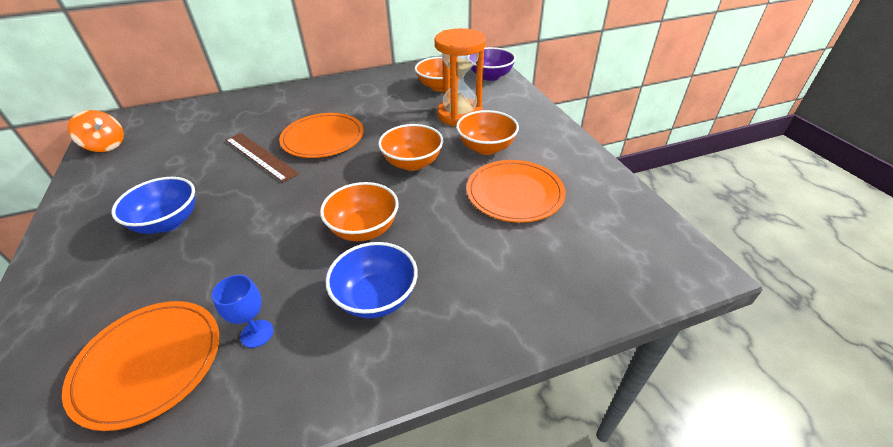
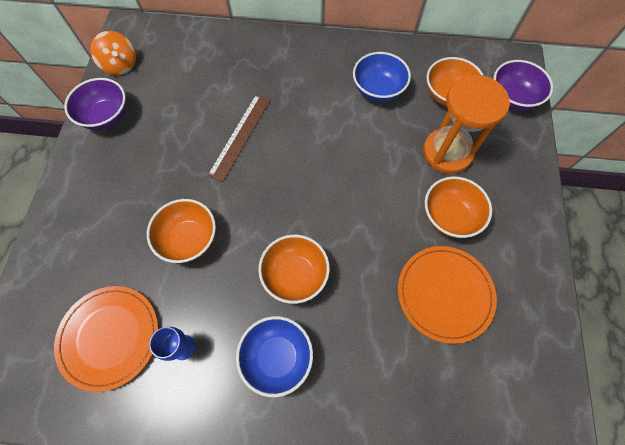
camera: 25 degrees right, 25 degrees up
blue bowl [111,177,195,234] -> blue bowl moved to [353,52,411,102]
brown ruler [226,133,299,182] -> brown ruler turned 45 degrees clockwise [207,94,271,182]
orange plate [279,113,364,158] -> none
orange bowl [378,124,443,171] -> orange bowl moved to [147,199,216,263]
none -> purple bowl [64,78,126,130]

